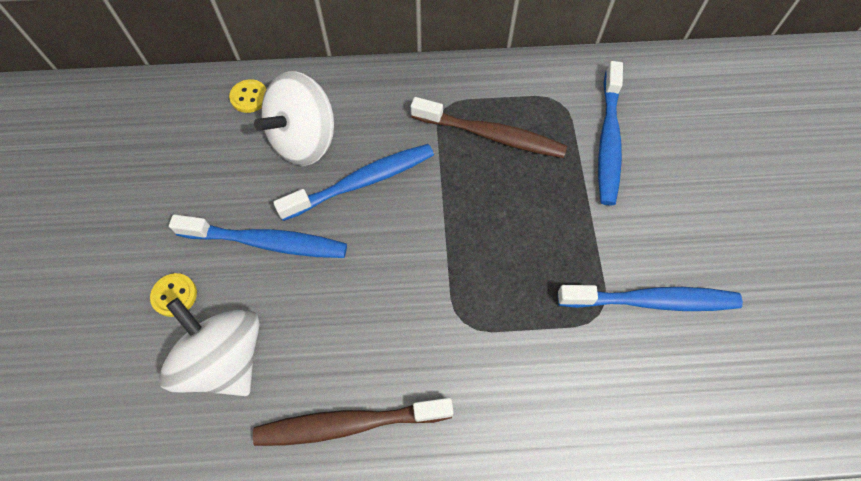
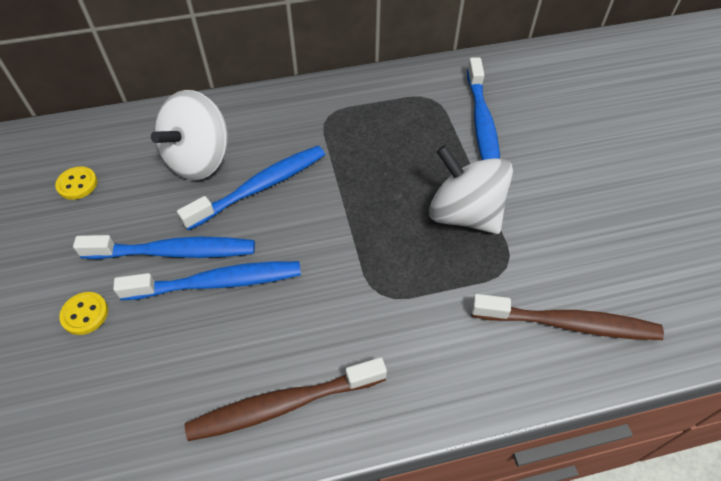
camera: 10 degrees left, 10 degrees down
white spinning top [159,298,260,396] -> white spinning top moved to [429,145,513,234]
yellow button [229,79,266,113] -> yellow button moved to [55,166,97,200]
brown toothbrush [411,97,567,158] -> brown toothbrush moved to [471,294,664,340]
blue toothbrush [558,285,743,311] -> blue toothbrush moved to [113,261,301,300]

